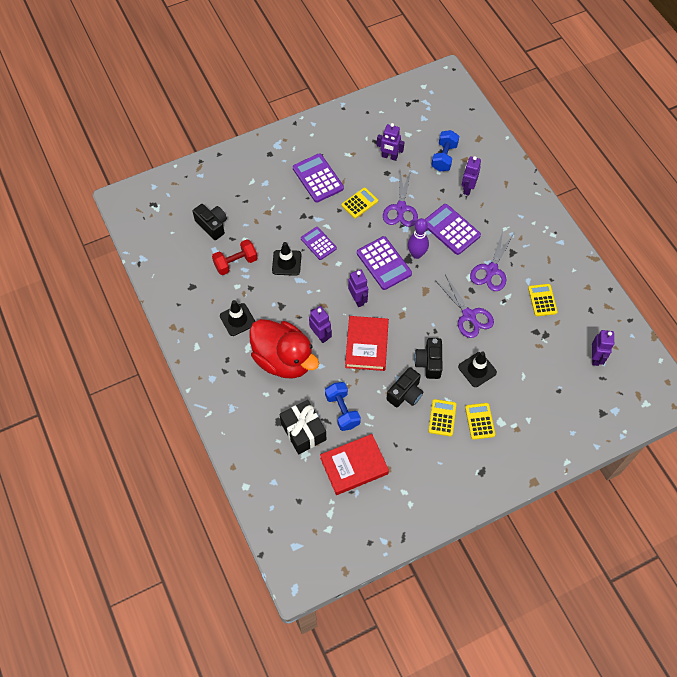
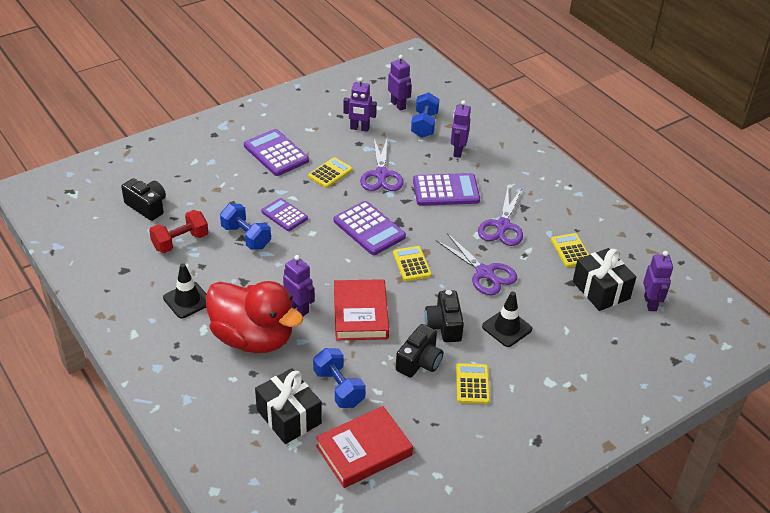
camera: 10 degrees left, 20 degrees down
black traffic cone [272,242,301,276] -> blue dumbbell [220,204,271,250]
purple robot [348,269,368,307] -> purple robot moved to [388,55,412,111]
purple bowling pin [408,218,429,259] -> none
purple calculator [425,204,481,255] -> purple calculator turned 135 degrees clockwise [413,173,480,206]
yellow calculator [465,403,495,440] -> yellow calculator moved to [393,246,432,281]
none -> black gift [573,248,636,311]

